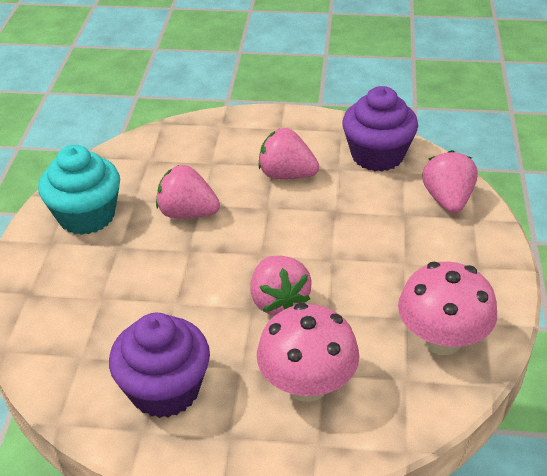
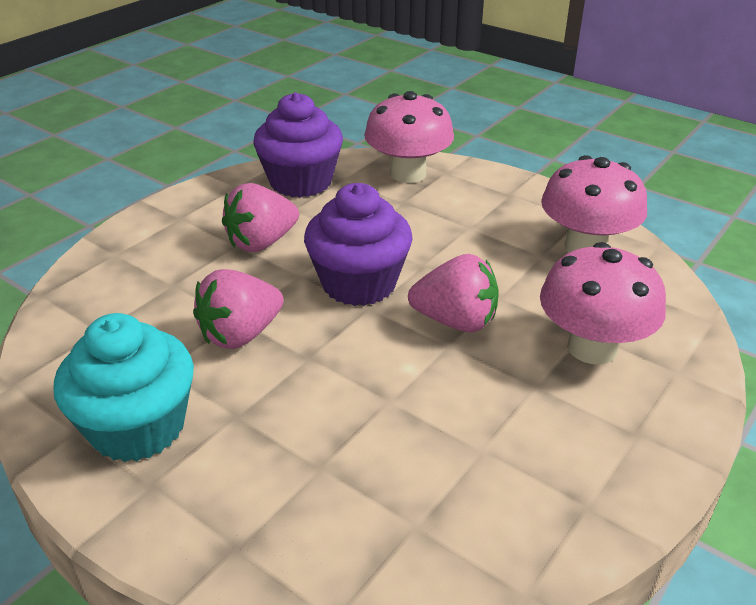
camera: 60 degrees left, 5 degrees down
purple cupcake [109,313,210,418] -> purple cupcake moved to [304,183,413,306]
pink strawberry [422,150,478,213] -> pink mushroom [364,91,454,183]

